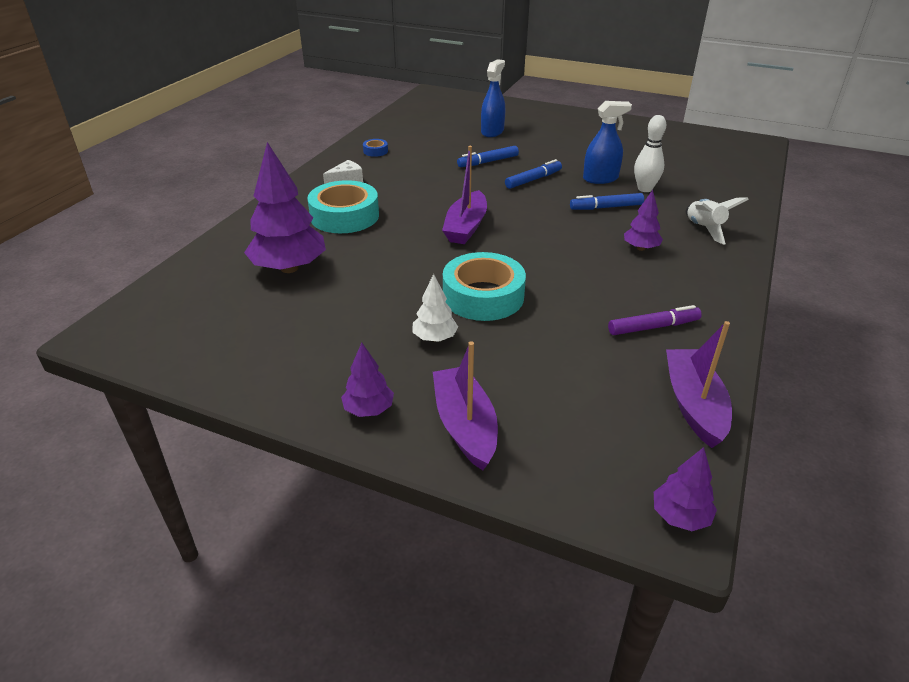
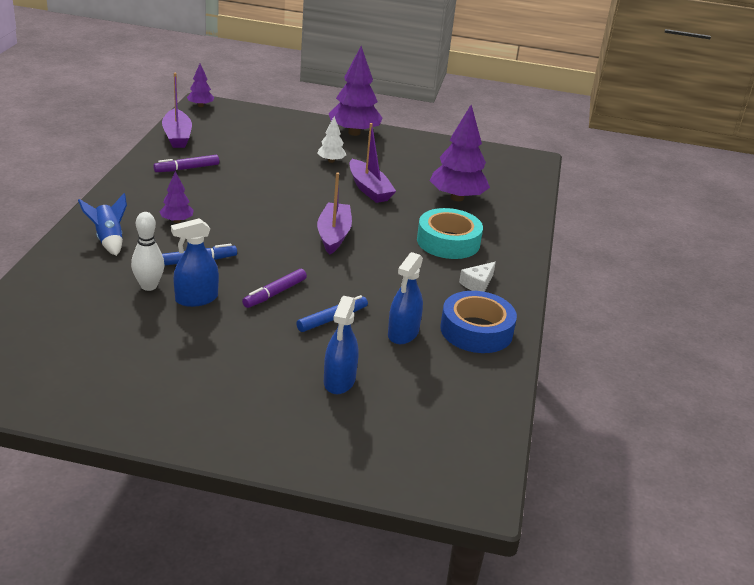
camera: 165 degrees right, 5 degrees down
purple tree [341,343,394,417] -> purple tree [329,46,383,136], size x1.96
blue tape [363,139,388,157] -> blue tape [440,291,517,353], size x2.33
purple boat [433,341,498,470] -> purple boat moved to [350,123,396,203]
turquoise tape [443,252,526,321] -> none
blue marker [505,159,562,189] -> purple marker [242,269,307,308]
white rocket [686,197,749,245] -> blue rocket [78,193,127,256]
none -> blue spray bottle [388,252,423,344]

